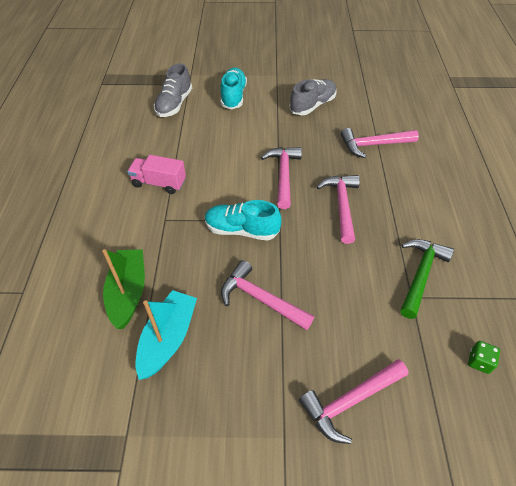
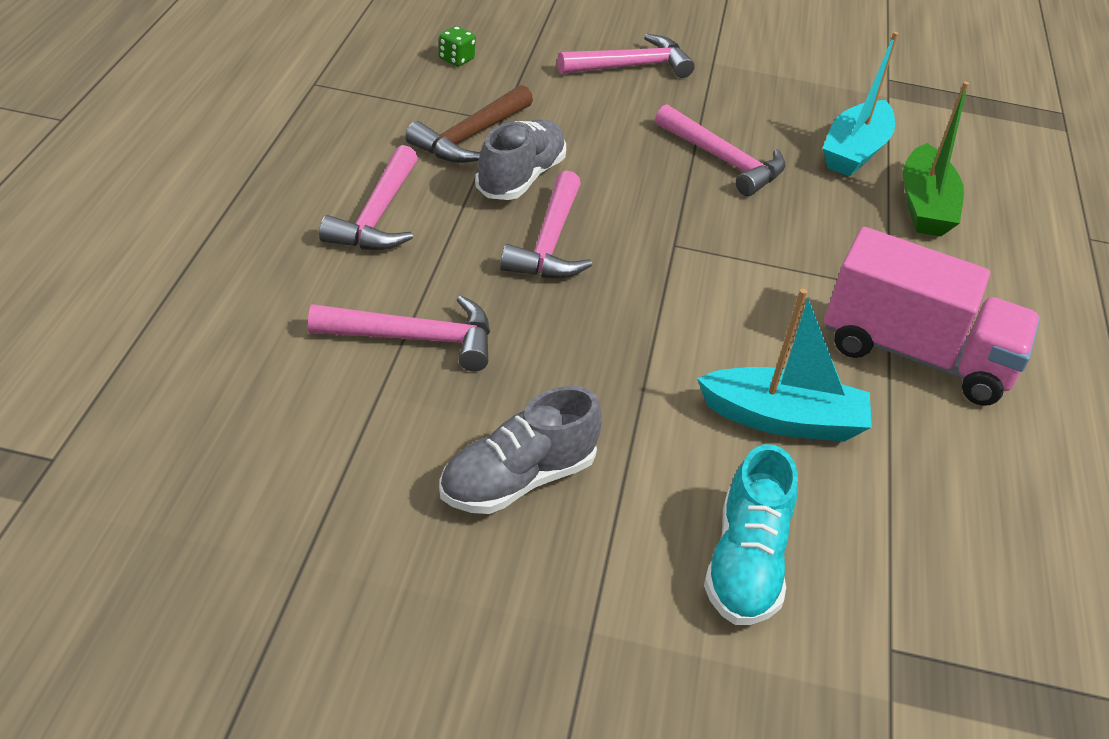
camera: 175 degrees left, 10 degrees down
pink truck [127,155,186,194] -> pink truck [824,227,1040,406], size x1.69
grey shoe [154,63,192,117] -> grey shoe moved to [475,119,566,200]
turquoise shoe [205,200,282,241] -> none
pink hammer [261,147,302,209] -> pink hammer moved to [319,145,418,250]
green hammer [400,239,454,319] -> brown hammer [405,85,533,163]
none -> turquoise boat [697,289,872,442]

